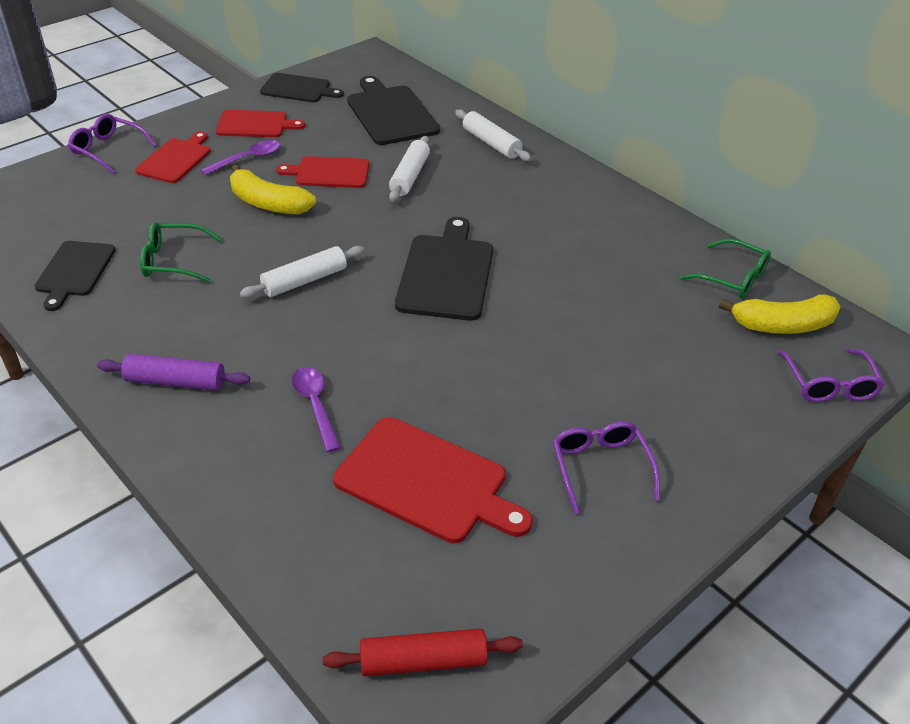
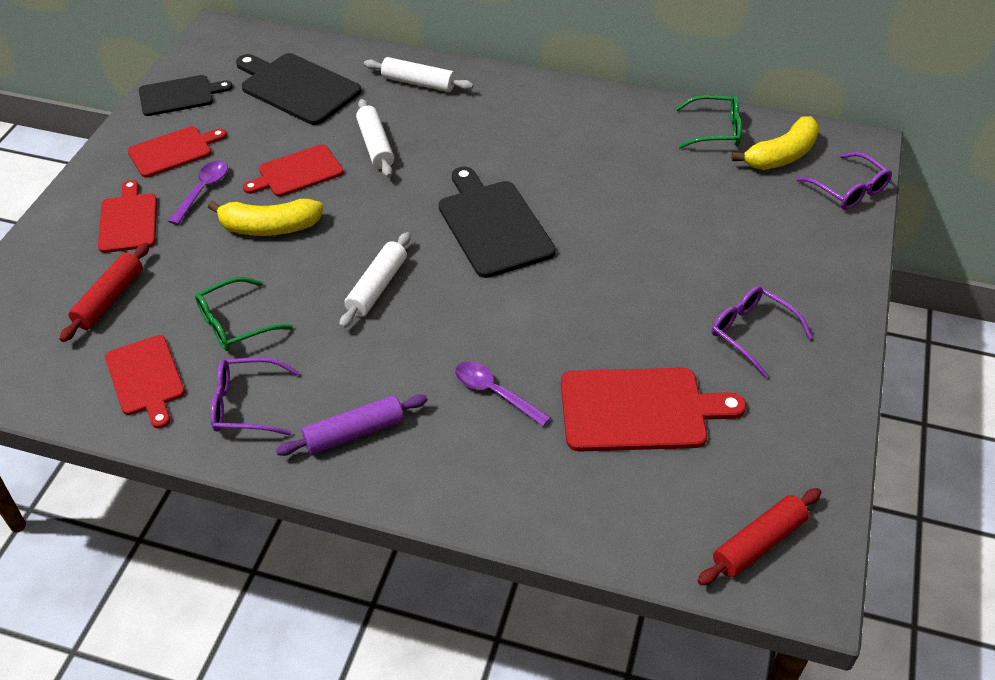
camera: 30 degrees left, 5 degrees up
black cutting board [35,241,115,311] -> red cutting board [105,335,185,428]
purple glasses [68,114,157,173] -> purple glasses moved to [211,357,299,435]
none -> red rolling pin [60,243,150,342]

